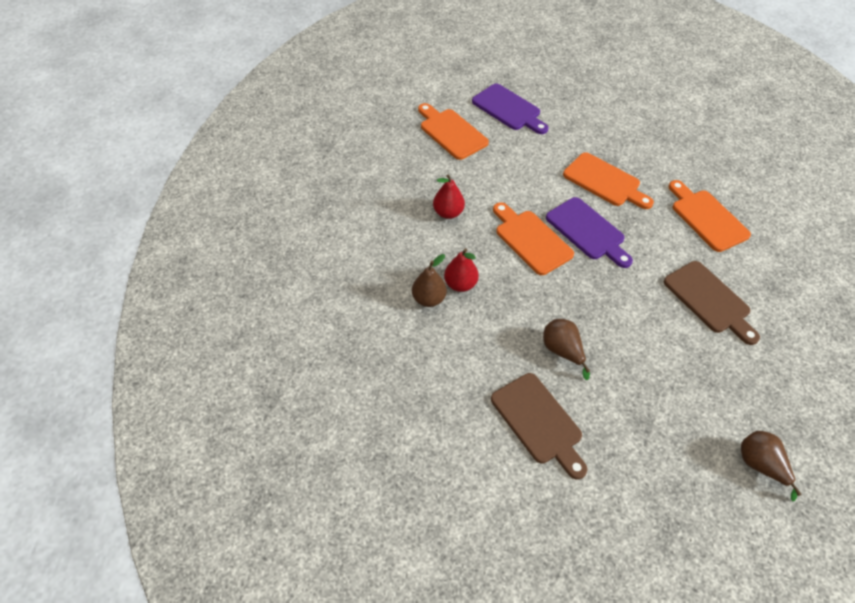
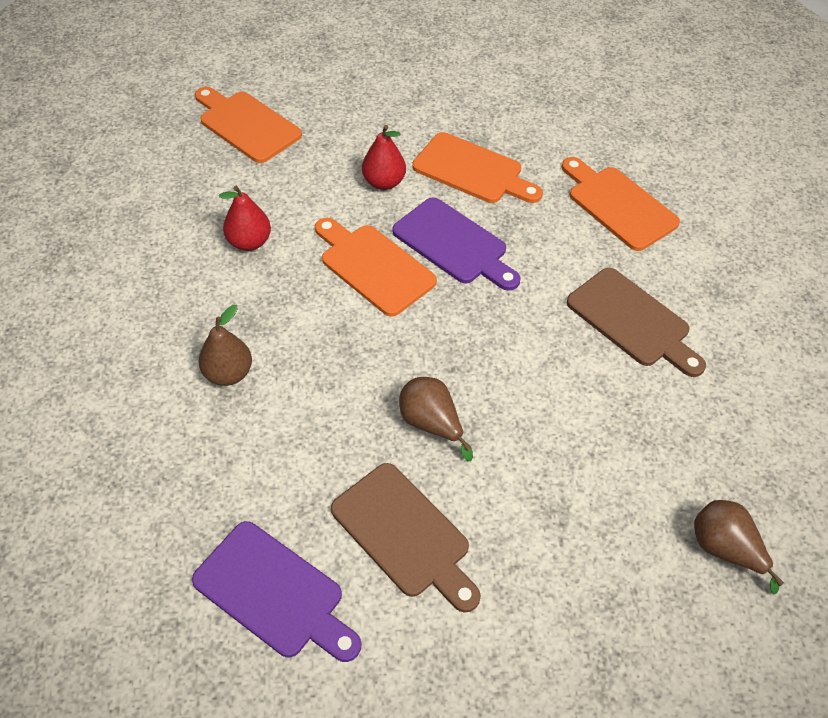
camera: 10 degrees left, 0 degrees up
red pear [444,248,479,292] -> red pear moved to [362,125,406,190]
purple cutting board [472,83,549,134] -> purple cutting board moved to [192,521,361,662]

